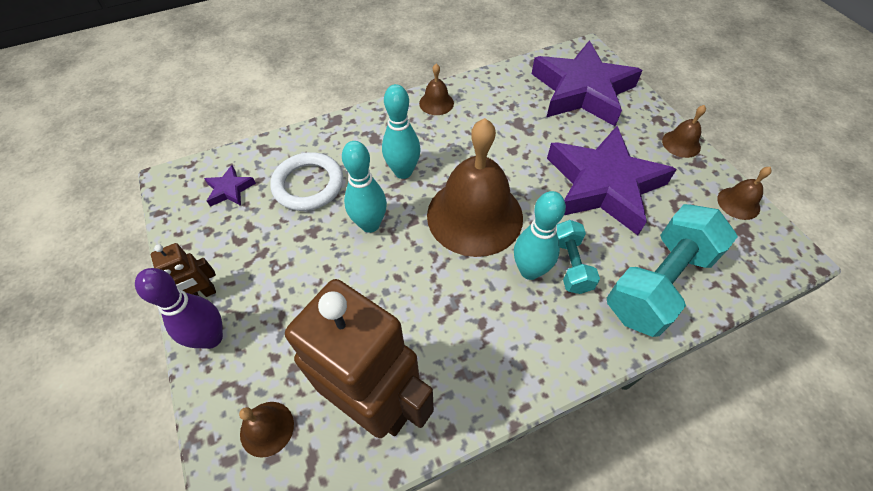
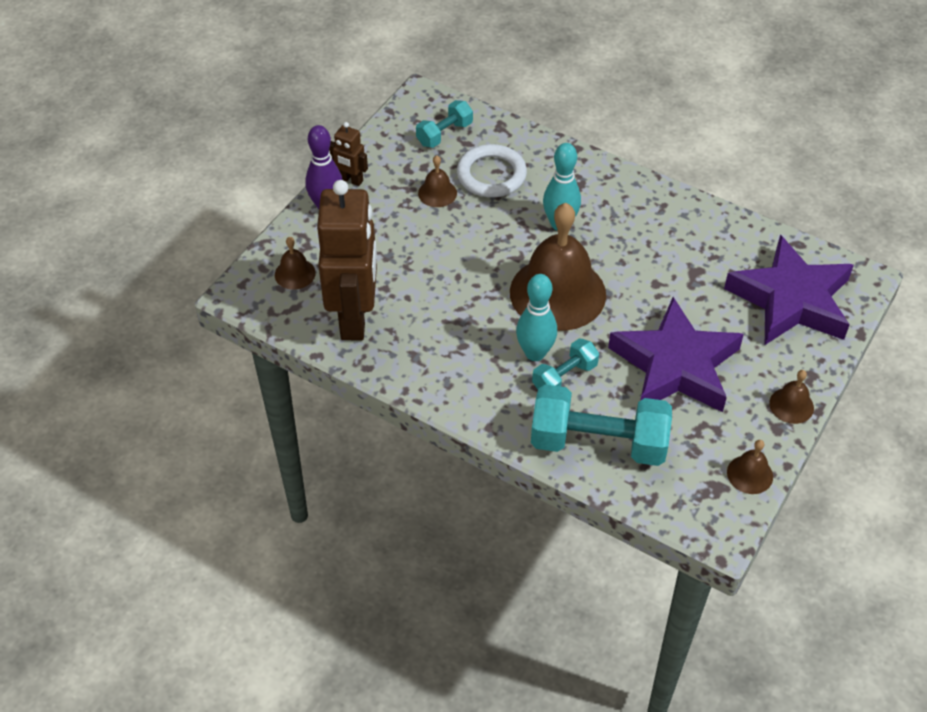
camera: 55 degrees right, 5 degrees down
purple star [204,165,256,207] -> turquoise dumbbell [416,100,473,148]
turquoise bowling pin [342,141,387,233] -> none
brown bell [419,64,454,115] -> brown bell moved to [418,155,457,207]

